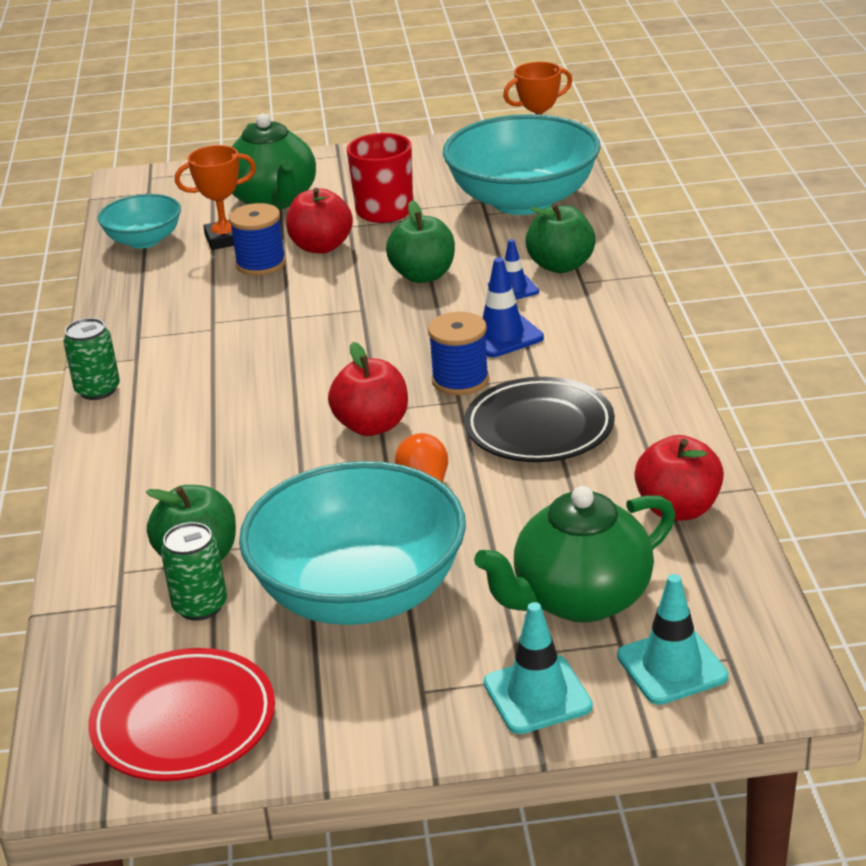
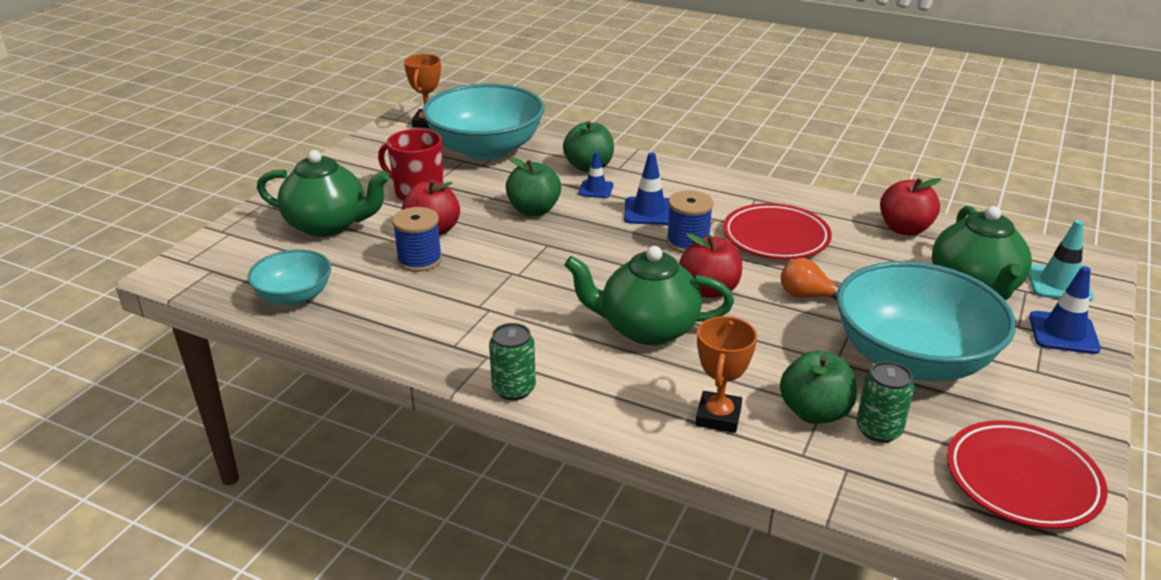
camera: 60 degrees left, 0 degrees up
orange trophy [175,145,256,250] -> orange trophy moved to [696,316,757,433]
black plate [464,377,615,462] -> red plate [723,203,832,259]
turquoise traffic cone [484,602,593,734] -> blue traffic cone [1029,266,1101,354]
none -> green teapot [564,246,734,345]

